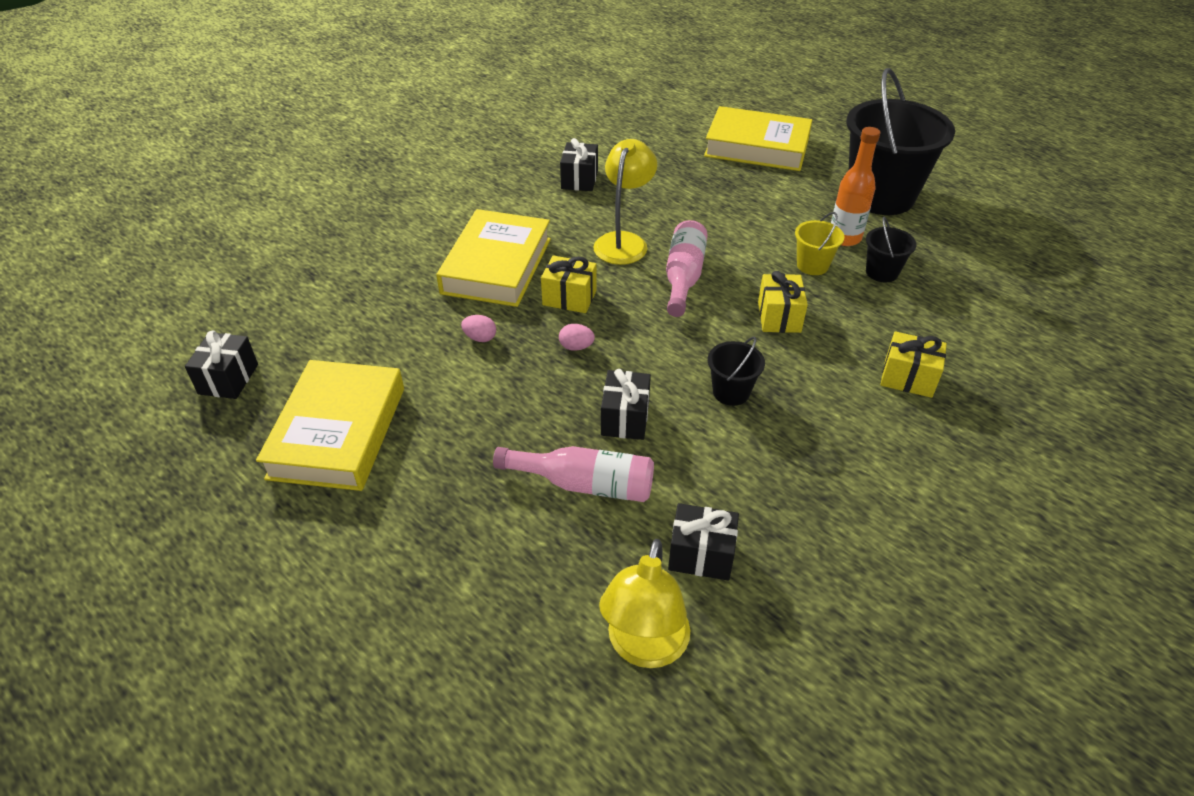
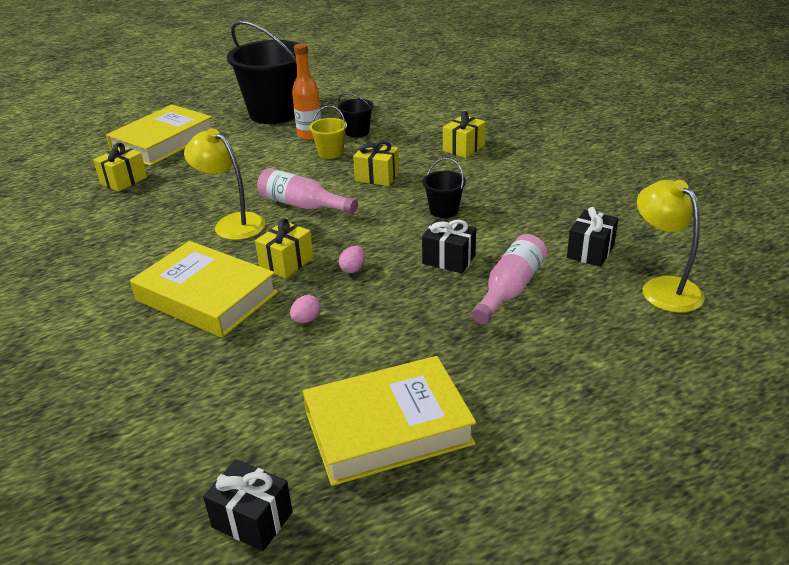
camera: 70 degrees left, 10 degrees down
yellow book [256,360,404,491] -> yellow book turned 45 degrees counterclockwise [303,356,476,486]
black gift [560,138,598,191] -> none
yellow lamp [599,539,690,668] -> yellow lamp turned 150 degrees counterclockwise [637,180,705,313]
none -> yellow gift [93,142,147,192]

